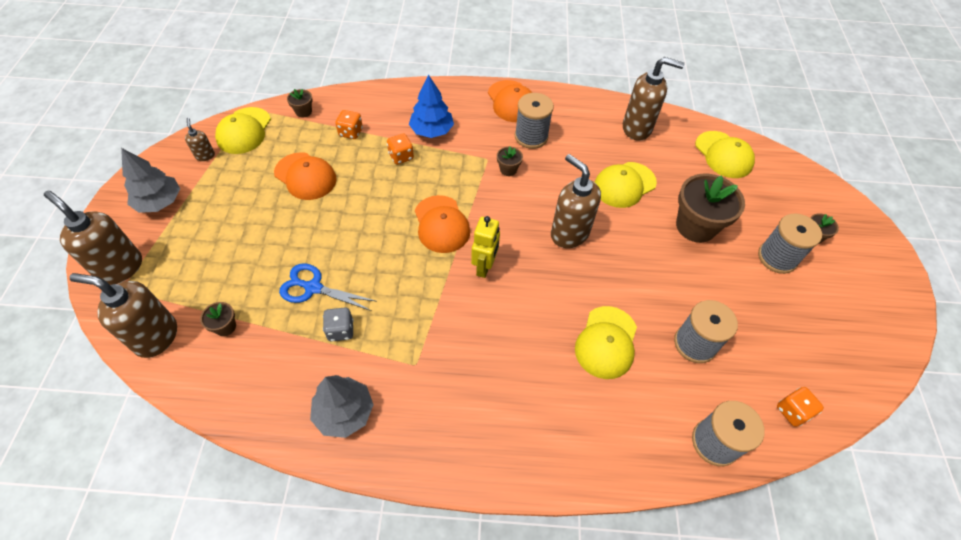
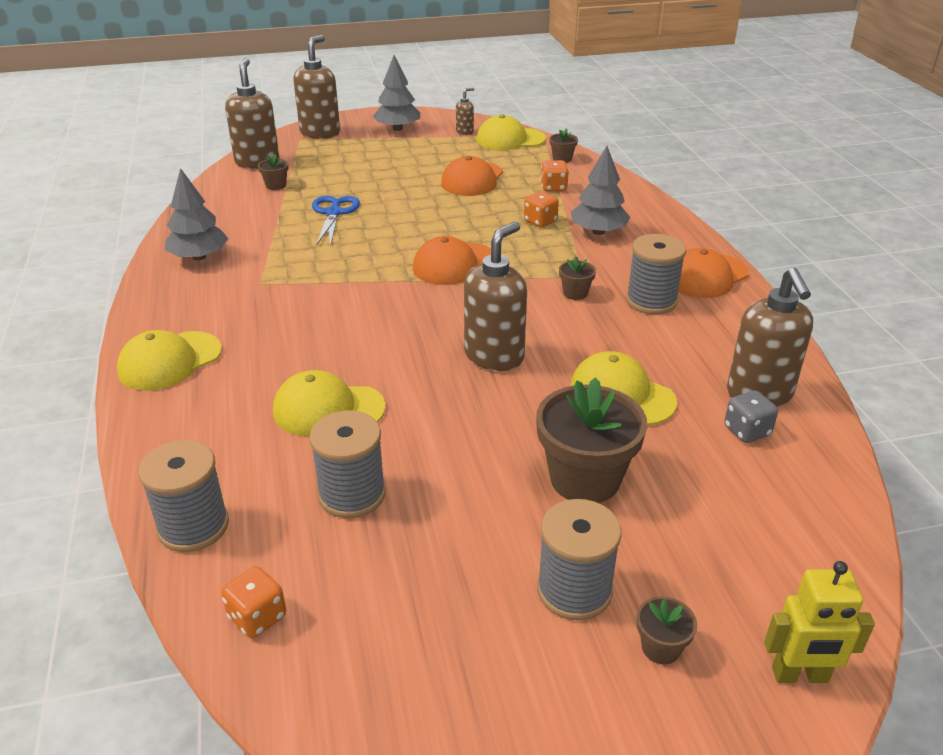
camera: 75 degrees right, 20 degrees down
grey dice [323,307,353,341] -> grey dice moved to [724,390,778,443]
blue tree [409,74,454,138] -> grey tree [571,146,630,235]
yellow robot [471,216,500,278] -> yellow robot moved to [764,561,875,683]
yellow cap [695,131,755,178] -> yellow cap moved to [117,330,222,391]

